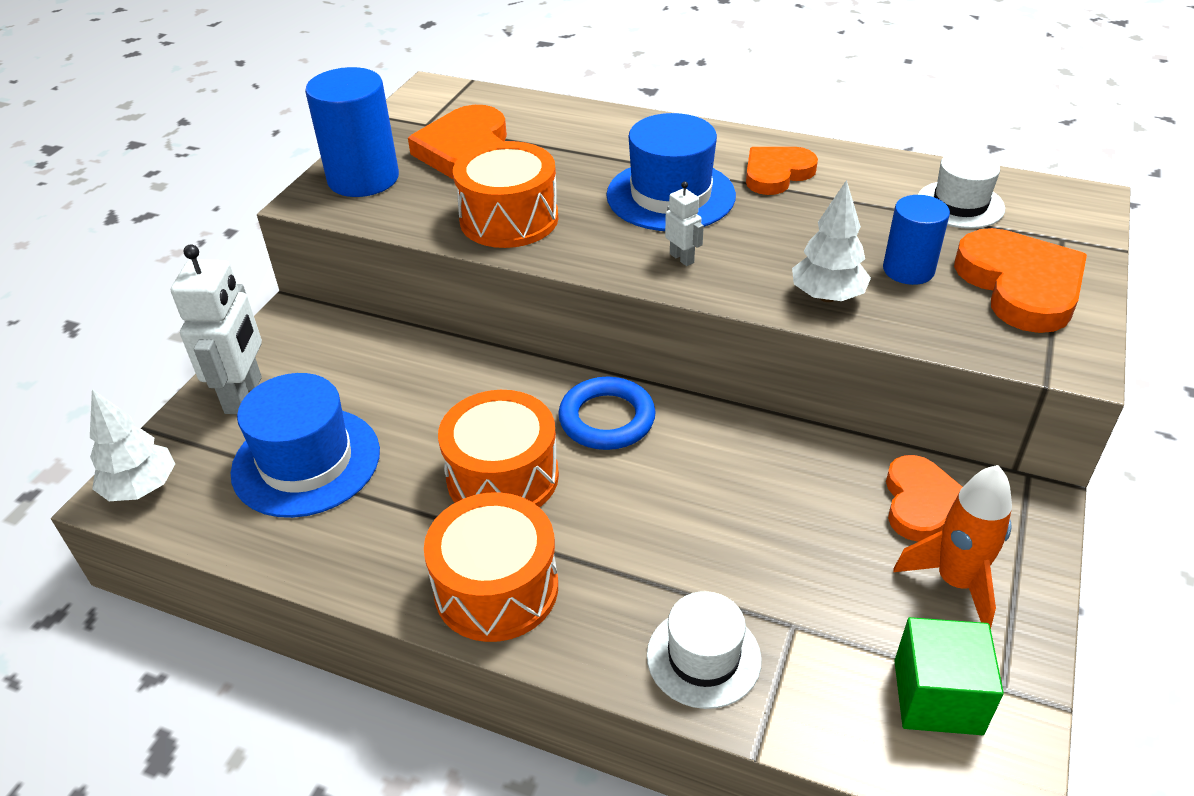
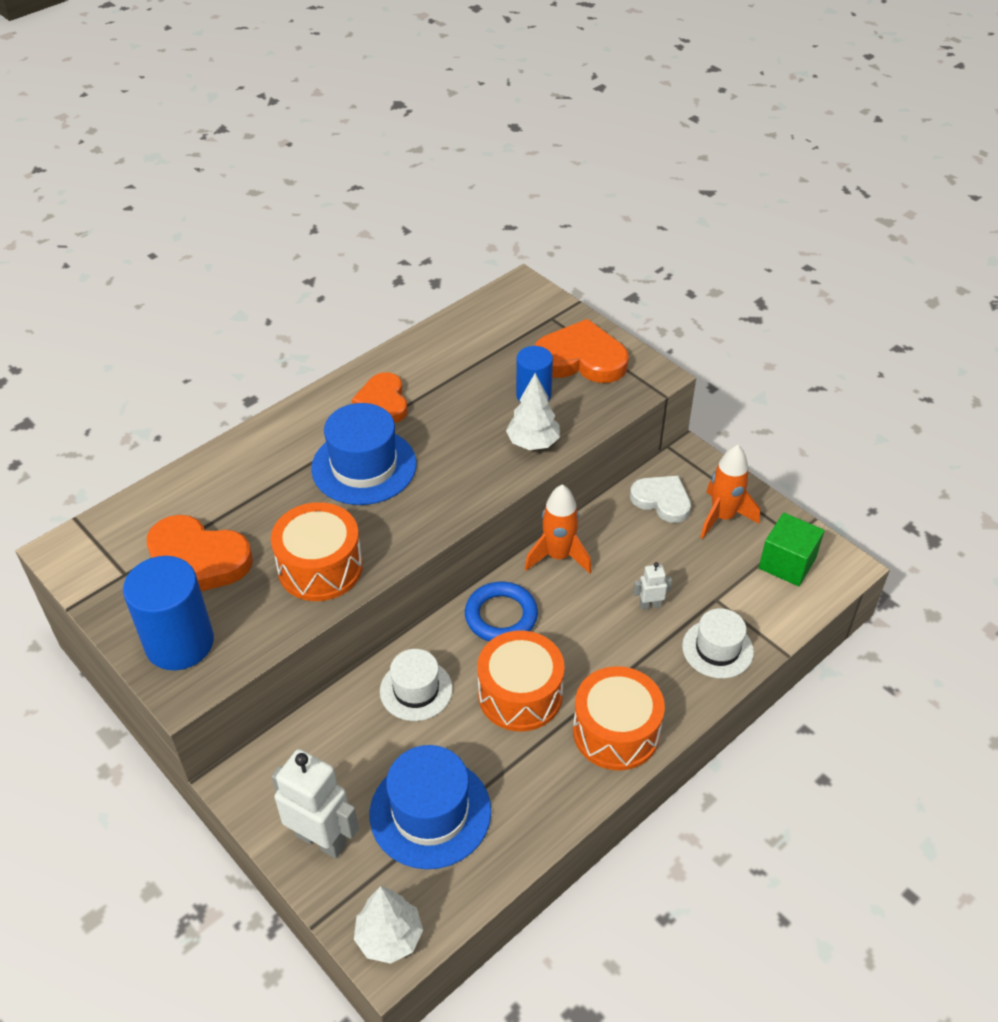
camera: 65 degrees left, 5 degrees up
white robot [665,181,704,266] -> white robot moved to [633,562,672,610]
orange heart [886,455,962,542] -> white heart [630,476,691,523]
white hat [918,151,1005,229] -> white hat moved to [380,649,453,721]
none -> orange rocket [525,484,592,573]

